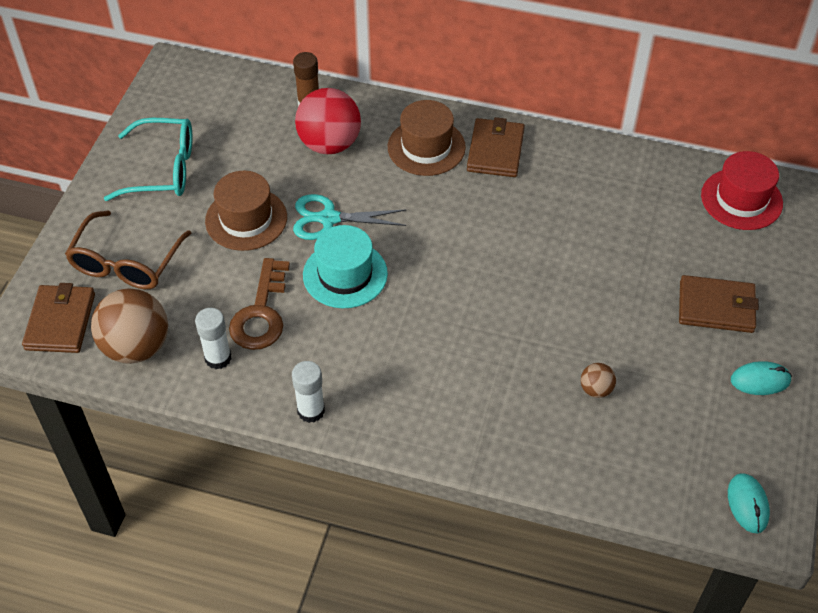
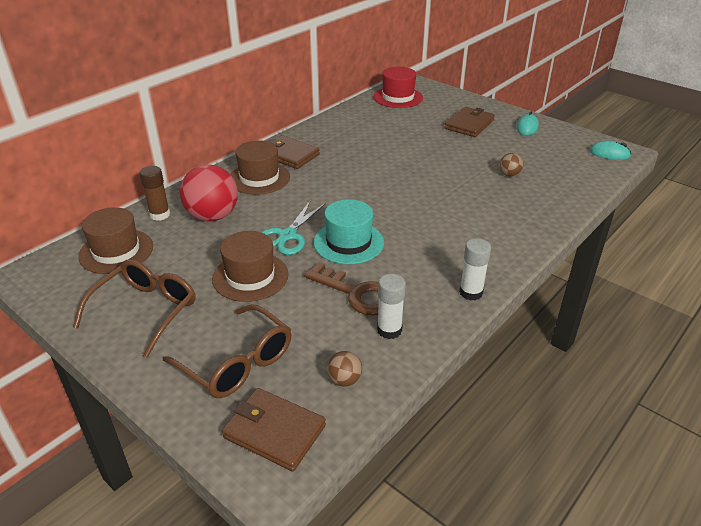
camera: 65 degrees left, 15 degrees down
brown ball [91,288,168,364] -> brown ball [327,351,362,387], size x0.46
turquoise glasses [104,118,192,201] -> brown glasses [73,259,196,358]
none -> brown hat [78,207,153,274]

